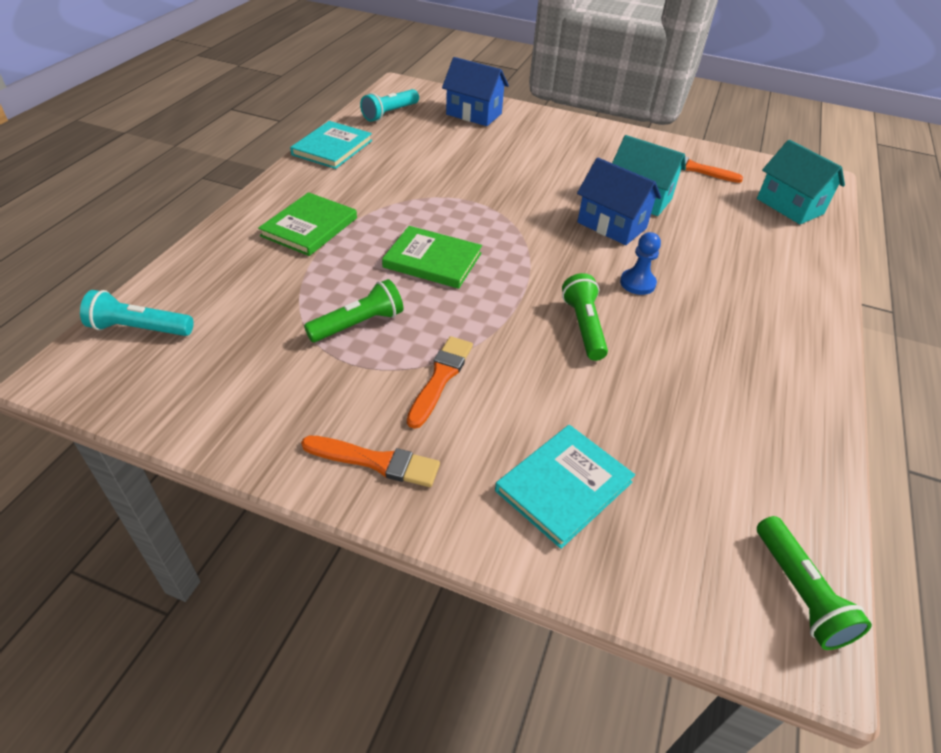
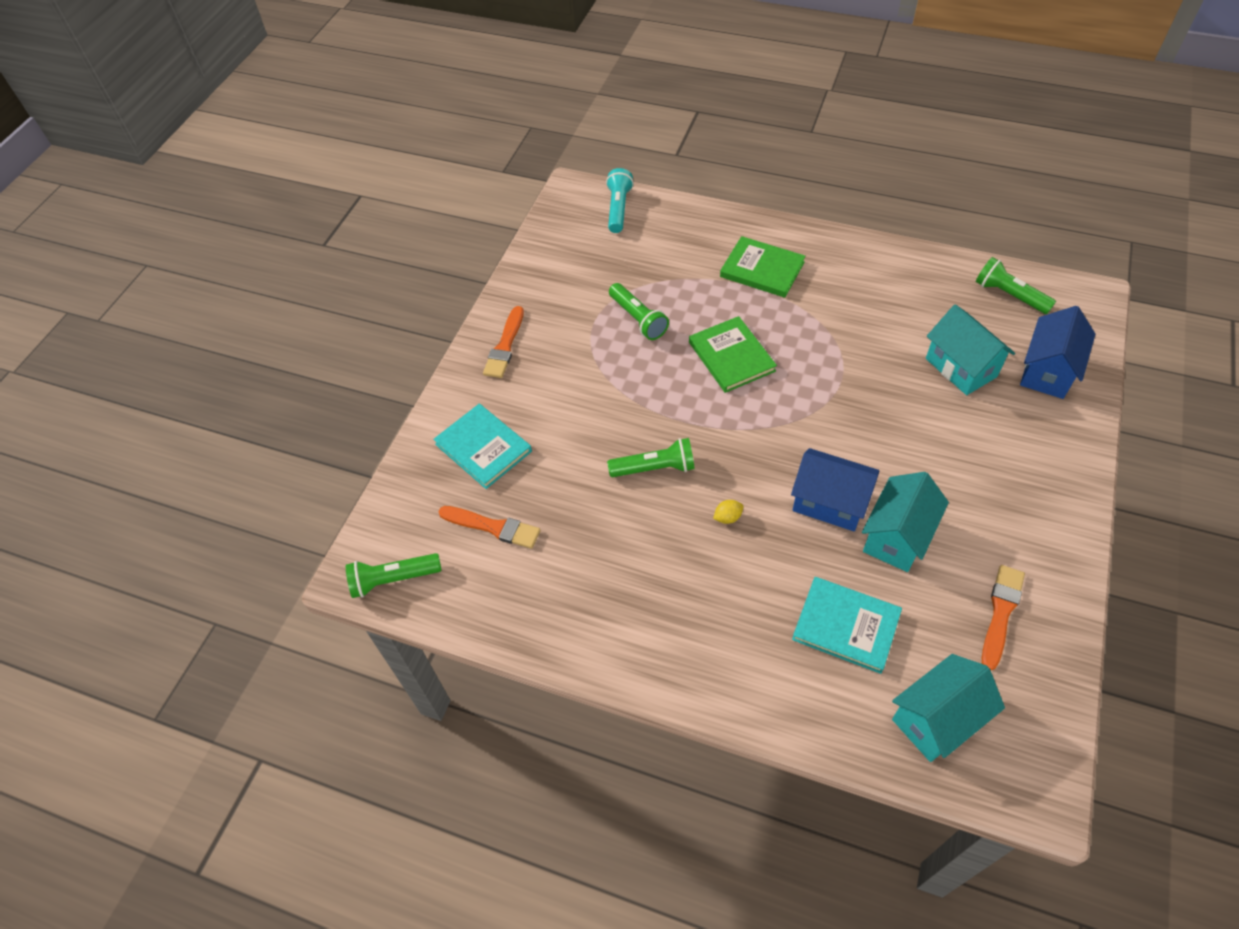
camera: 95 degrees right, 10 degrees up
turquoise book [290,121,372,169] -> turquoise book moved to [792,577,902,674]
turquoise flashlight [360,89,419,122] -> green flashlight [976,257,1056,314]
green book [382,226,482,289] -> green book turned 45 degrees counterclockwise [689,316,777,393]
orange brush [407,336,473,429] -> orange brush moved to [438,506,541,549]
blue house [577,158,661,245] -> blue house turned 75 degrees clockwise [791,448,879,532]
blue pawn [620,232,661,295] -> yellow lemon [713,500,743,524]
none -> turquoise house [926,305,1015,395]

